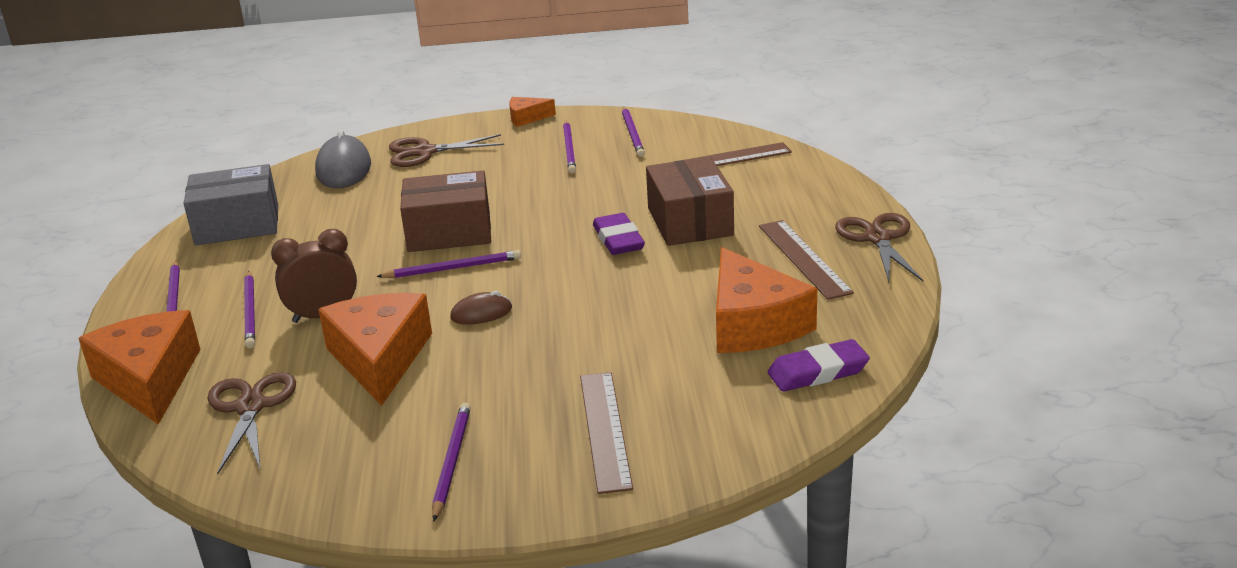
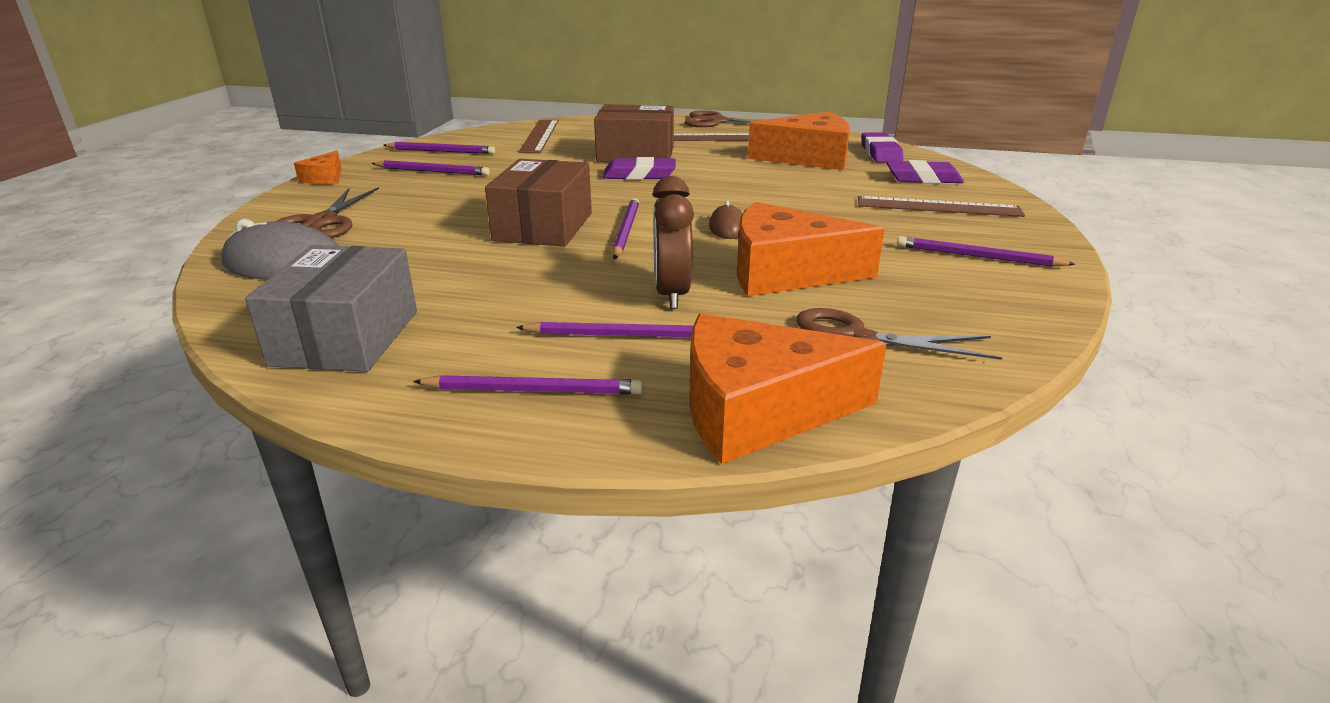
camera: 75 degrees left, 0 degrees up
none -> purple eraser [886,160,964,183]

